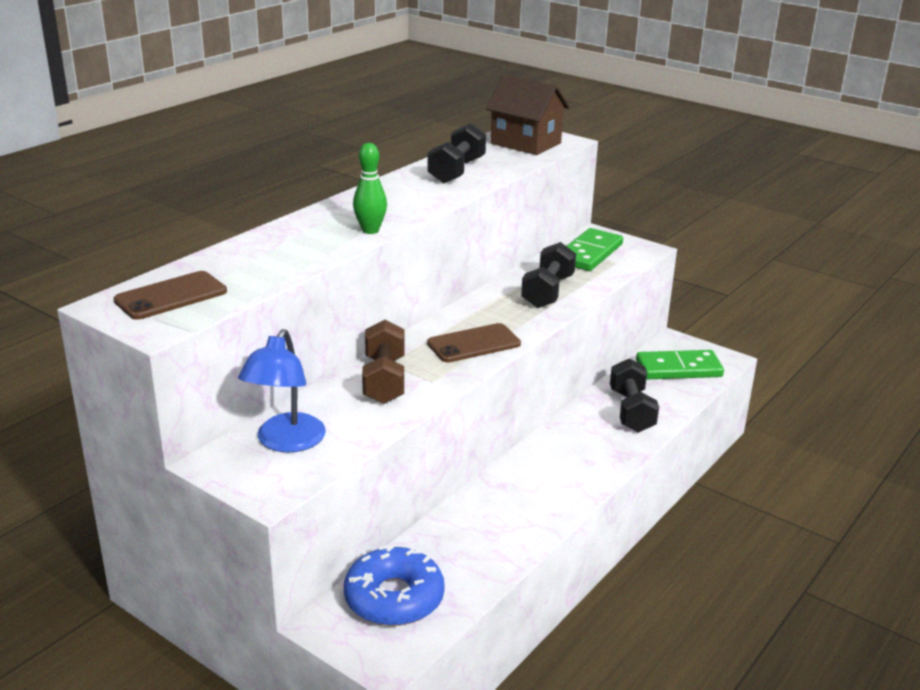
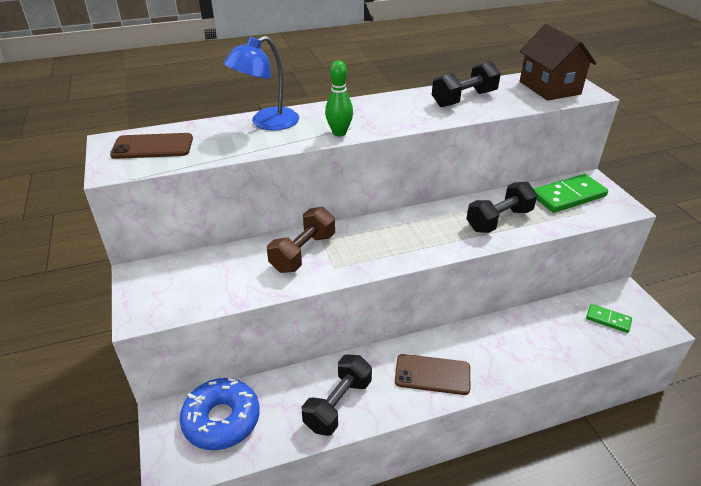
camera: 35 degrees right, 10 degrees up
blue lamp [238,329,326,452] -> blue lamp moved to [224,36,299,131]
brown phone [427,323,521,362] -> brown phone moved to [395,354,470,395]
black dumbbell [610,358,659,433] -> black dumbbell moved to [302,355,372,436]
green domino [636,350,724,379] -> green domino [586,304,632,333], size x0.56

